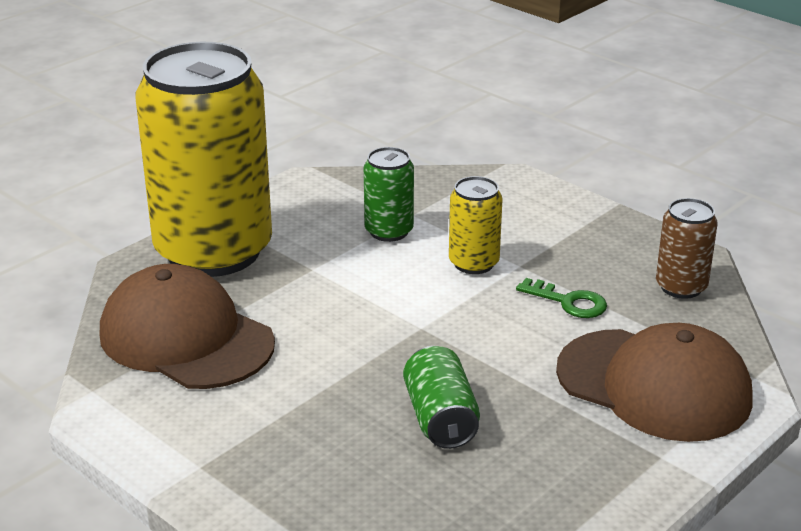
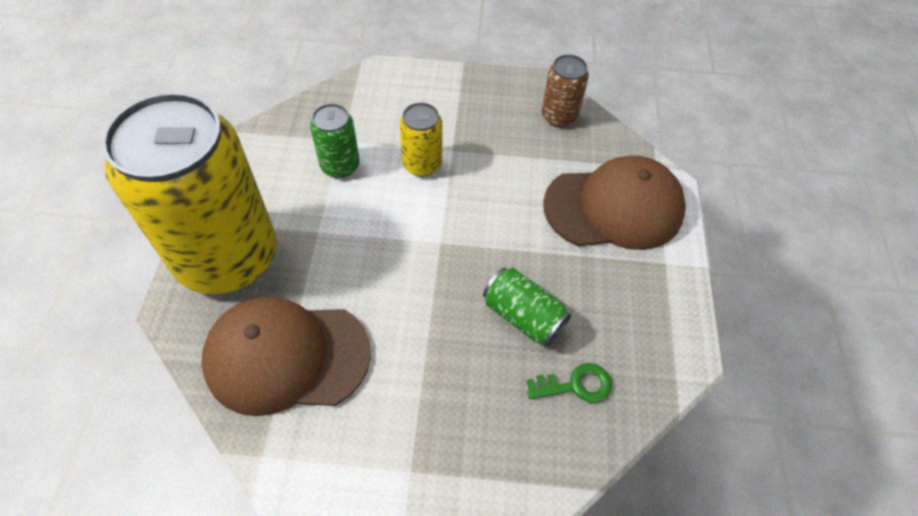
camera: 40 degrees left, 25 degrees up
green key [516,278,607,318] -> green key moved to [527,363,612,403]

